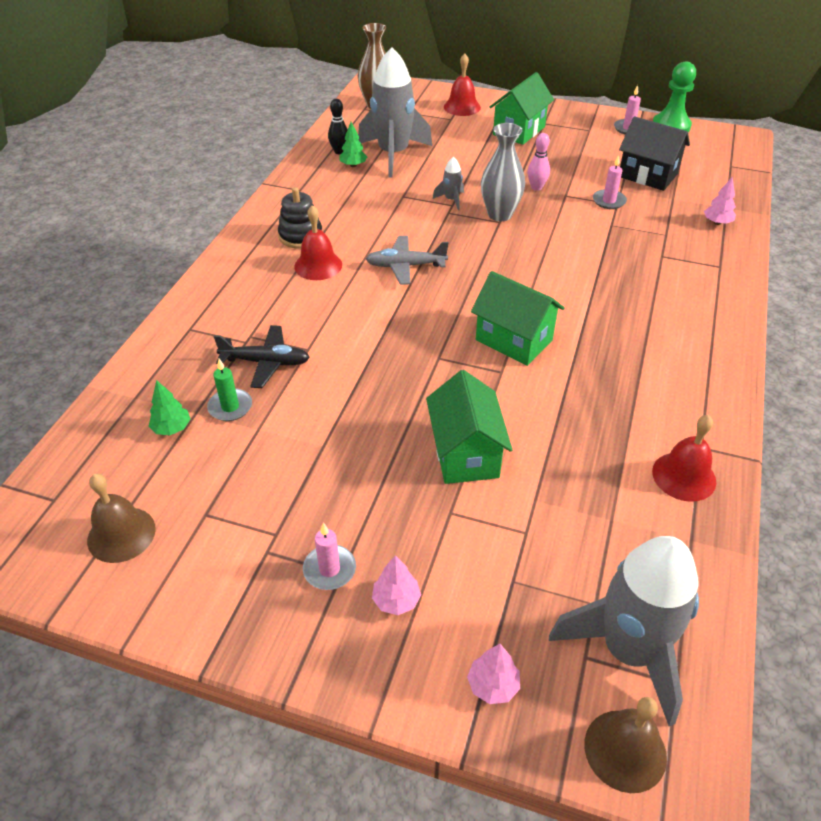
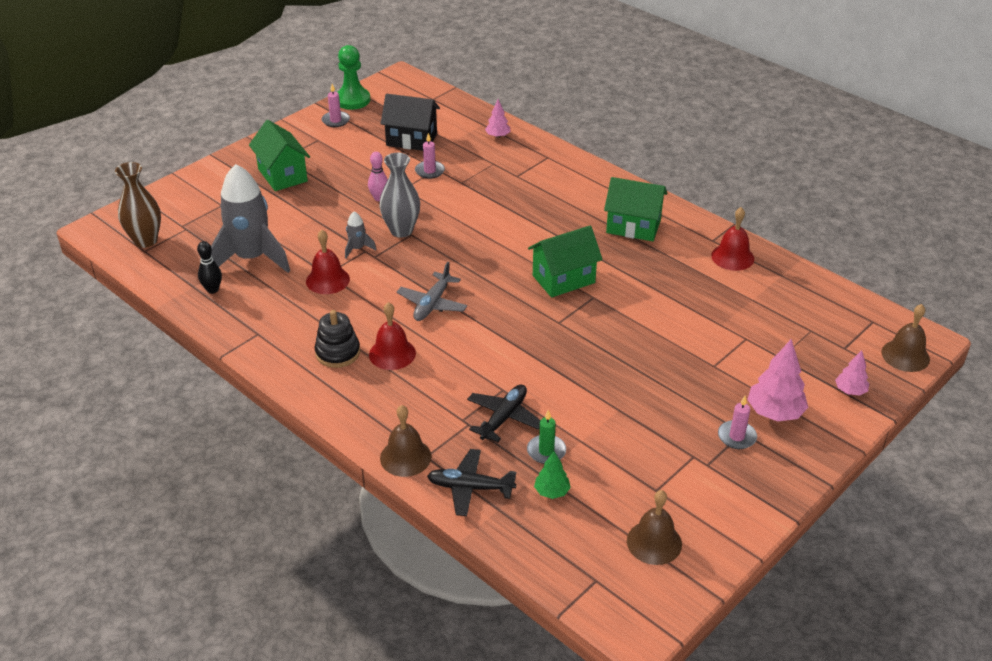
camera: 65 degrees left, 5 degrees down
green tree [339,122,367,167] -> none
pink tree [372,555,421,615] -> pink tree [747,339,808,422], size x1.75
green house [426,370,512,484] -> green house moved to [604,177,667,241]
red bell [444,53,481,116] -> red bell moved to [306,230,350,294]
grey rocket [549,536,699,726] -> none
black house [619,116,690,191] -> black house turned 45 degrees clockwise [381,94,440,151]
none -> brown bell [380,405,432,477]
none -> black plane [427,449,516,516]

